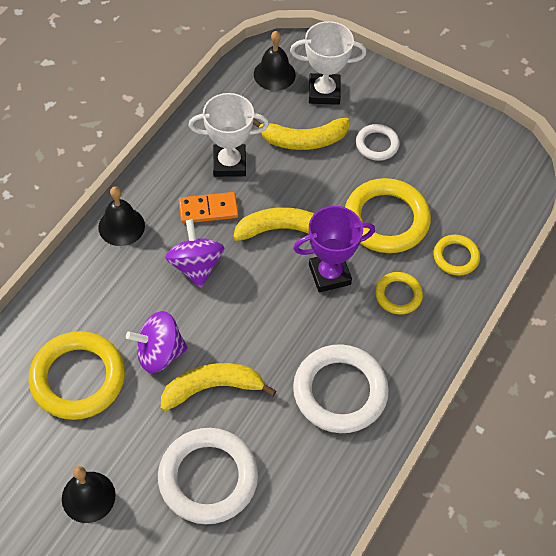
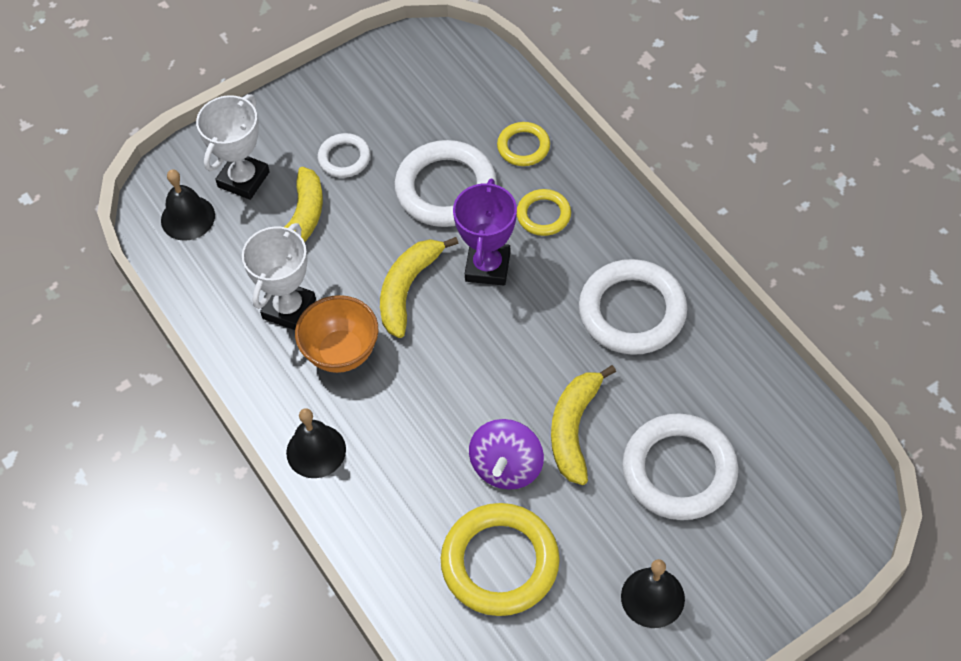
camera: 60 degrees left, 0 degrees up
purple spinning top [165,219,224,288] -> none
orange domino [179,192,238,224] -> orange bowl [295,295,378,373]
yellow ring [345,178,431,253] -> white ring [395,140,497,227]

